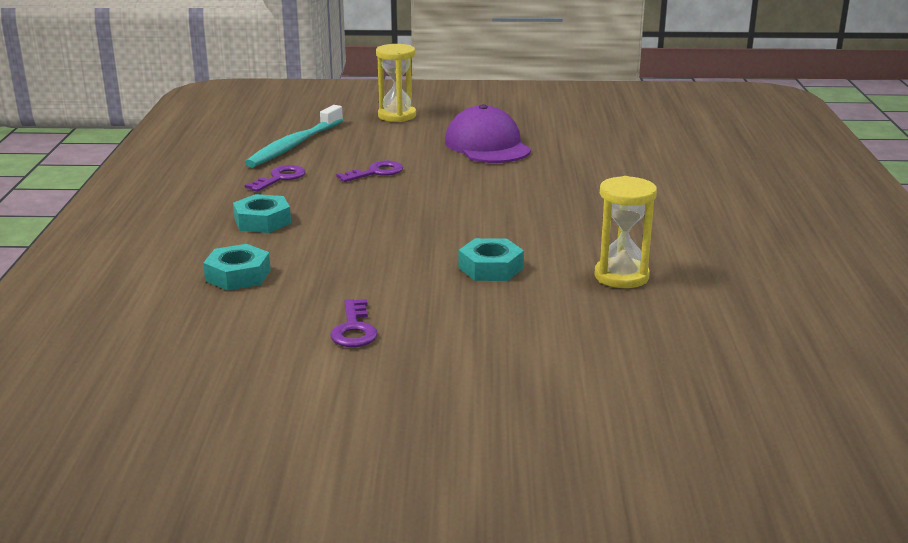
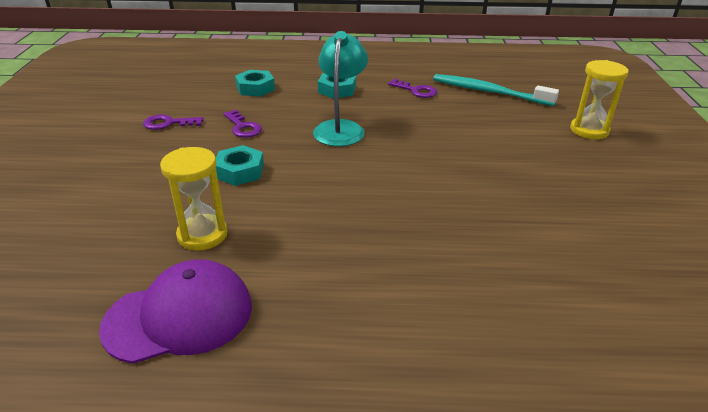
camera: 90 degrees right, 10 degrees up
purple key [336,161,403,182] -> purple key moved to [223,110,262,138]
purple cap [445,104,531,163] -> purple cap moved to [99,259,252,364]
none -> turquoise lamp [313,31,368,146]

